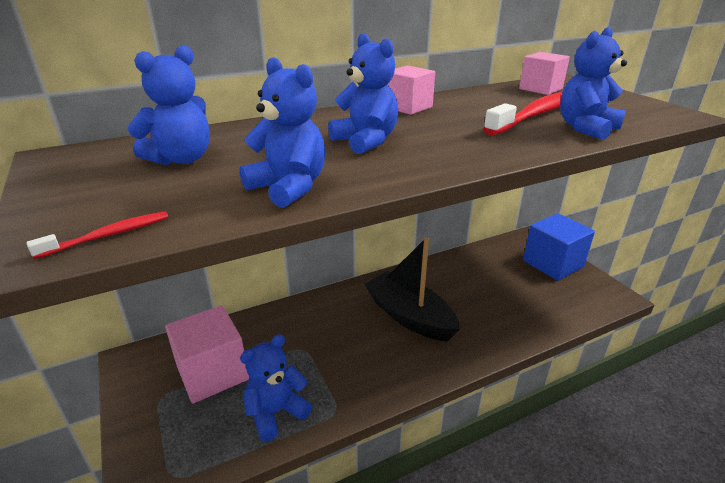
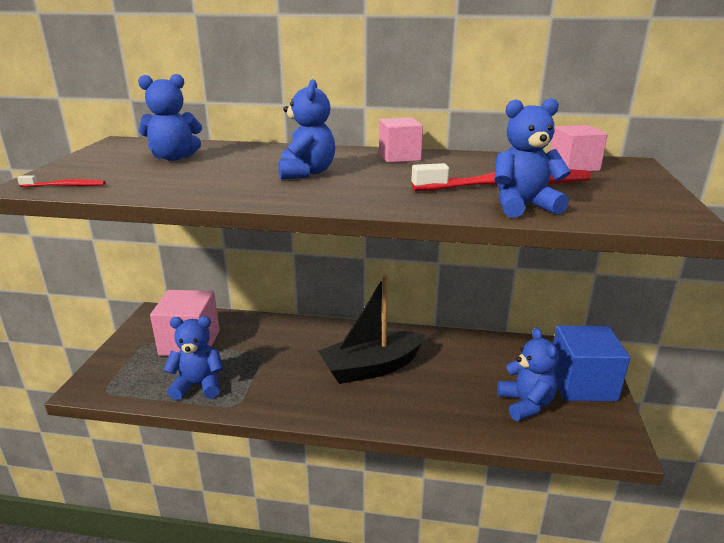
camera: 35 degrees right, 5 degrees down
blue teddy bear [239,57,325,208] -> blue teddy bear moved to [497,328,559,421]
black boat [365,237,460,341] -> black boat turned 105 degrees counterclockwise [318,275,426,384]

